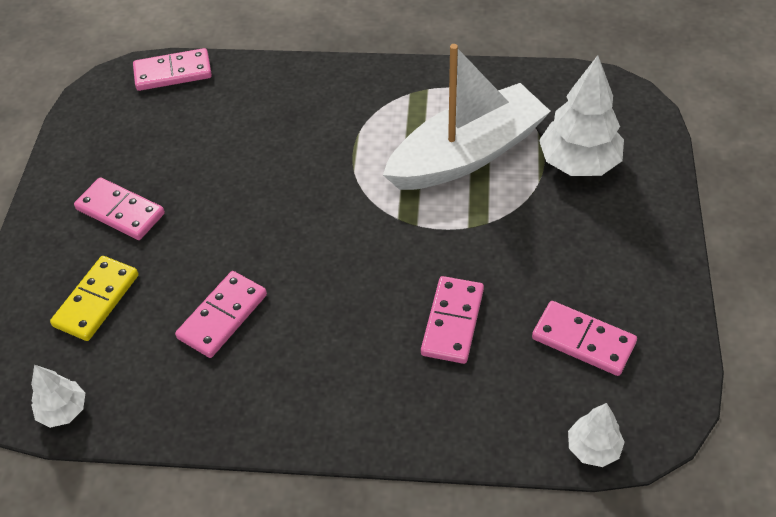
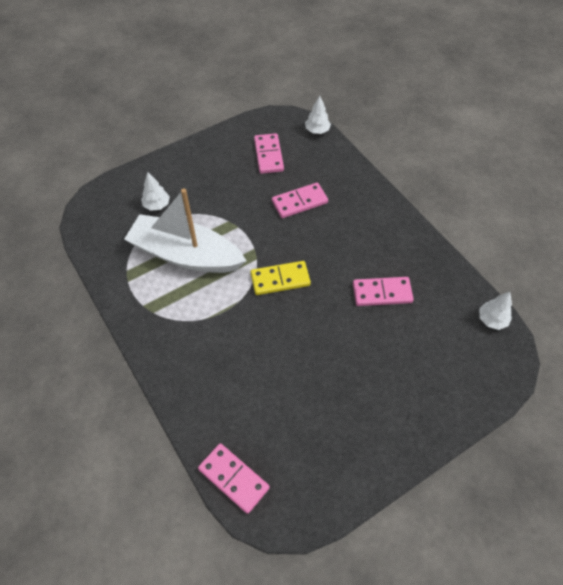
camera: 130 degrees left, 5 degrees up
yellow domino [50,256,139,341] -> yellow domino moved to [251,261,311,295]
pink domino [74,177,165,240] -> none
white tree [539,55,624,176] -> white tree [141,172,170,211], size x0.54

